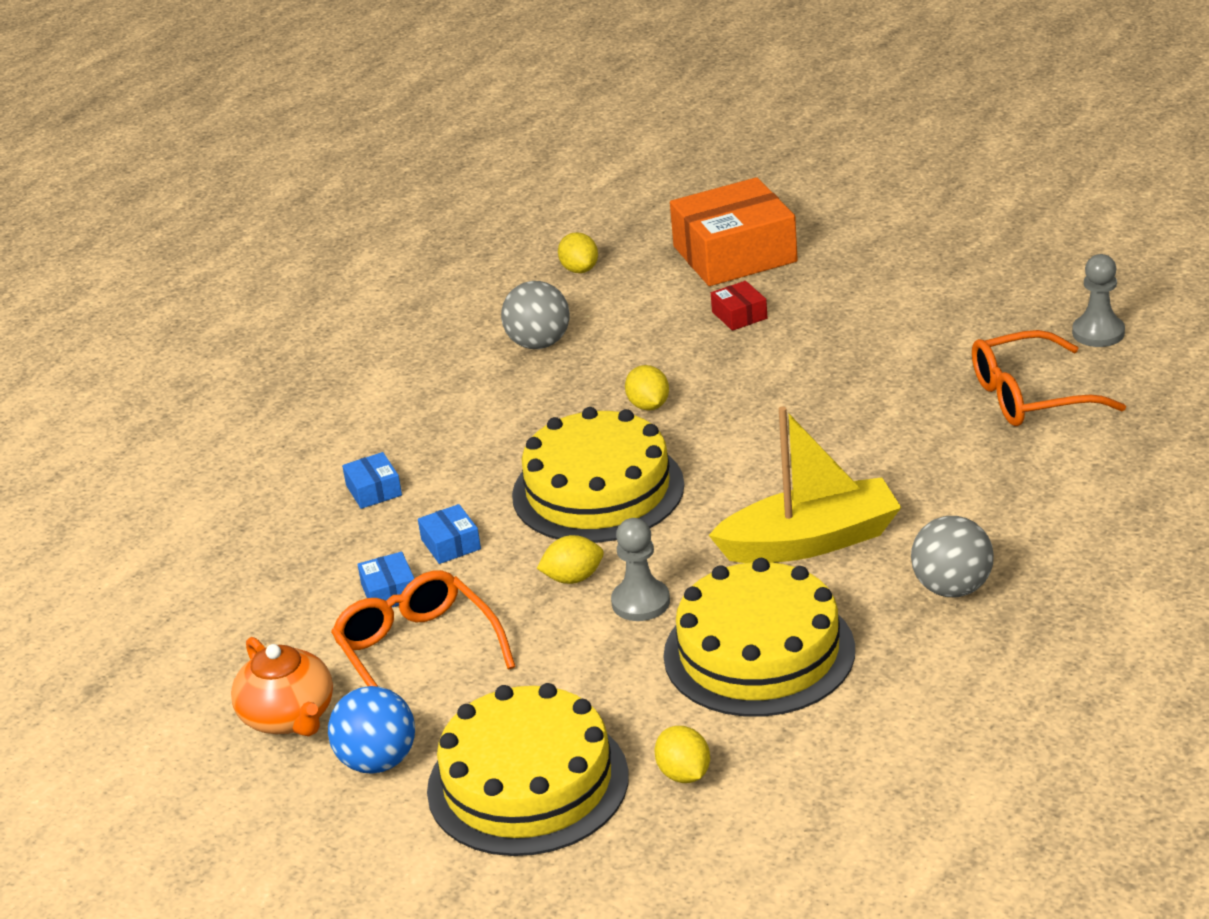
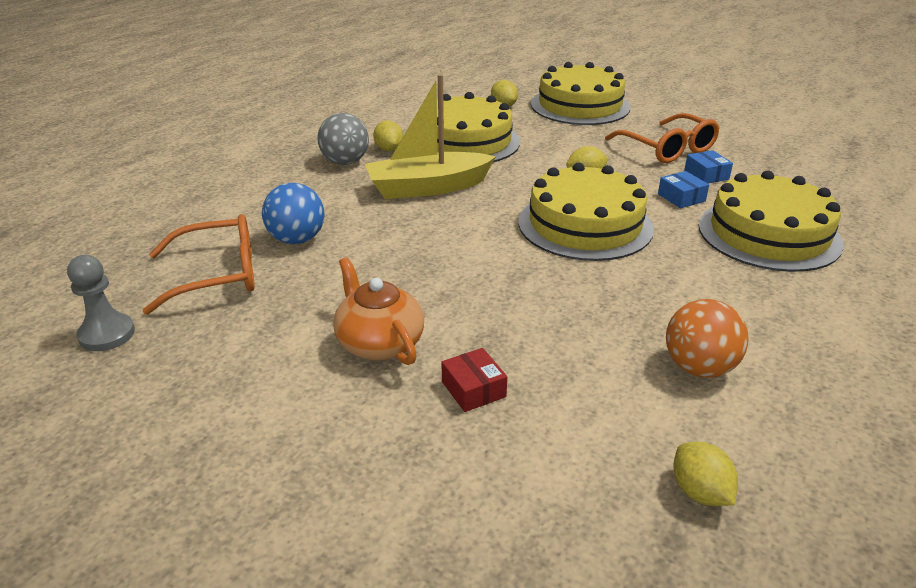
camera: 175 degrees right, 0 degrees up
orange teapot [231,637,333,737] -> orange teapot moved to [333,257,424,365]
blue ball [328,686,415,774] -> blue ball moved to [262,183,324,244]
blue box [342,452,402,509] -> yellow cake [698,170,844,272]
grey ball [501,281,570,349] -> orange ball [666,299,749,378]
grey pawn [611,518,670,621] -> none
yellow lemon [625,365,669,410] -> yellow lemon moved to [373,121,403,151]
orange box [670,177,798,286] -> none

